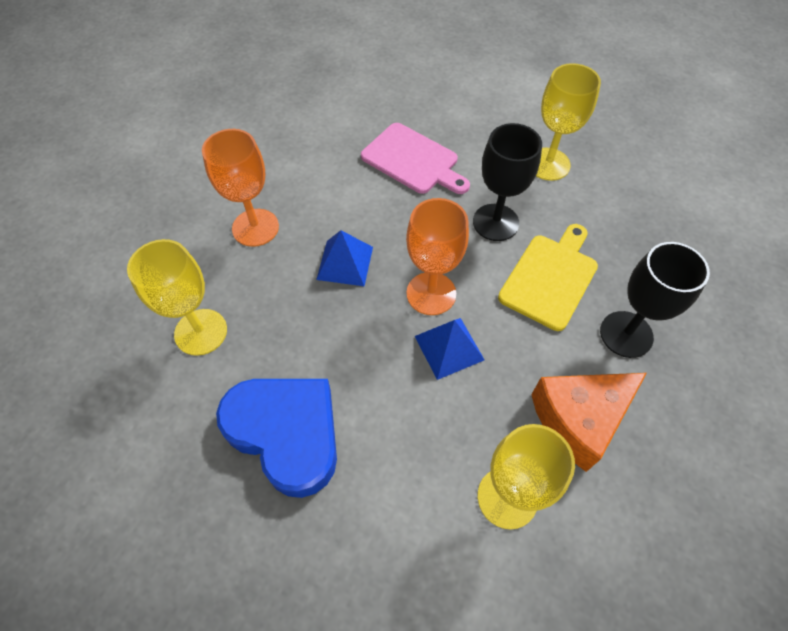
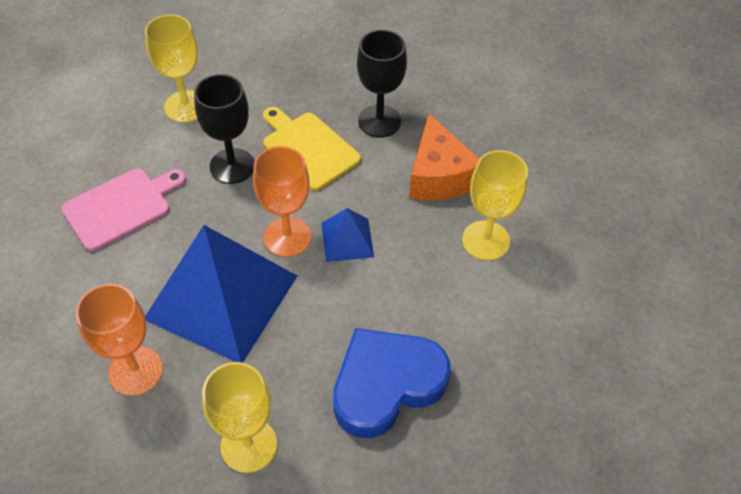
camera: 75 degrees left, 5 degrees down
blue pyramid [316,230,373,286] -> blue pyramid [145,225,297,363], size x2.22

